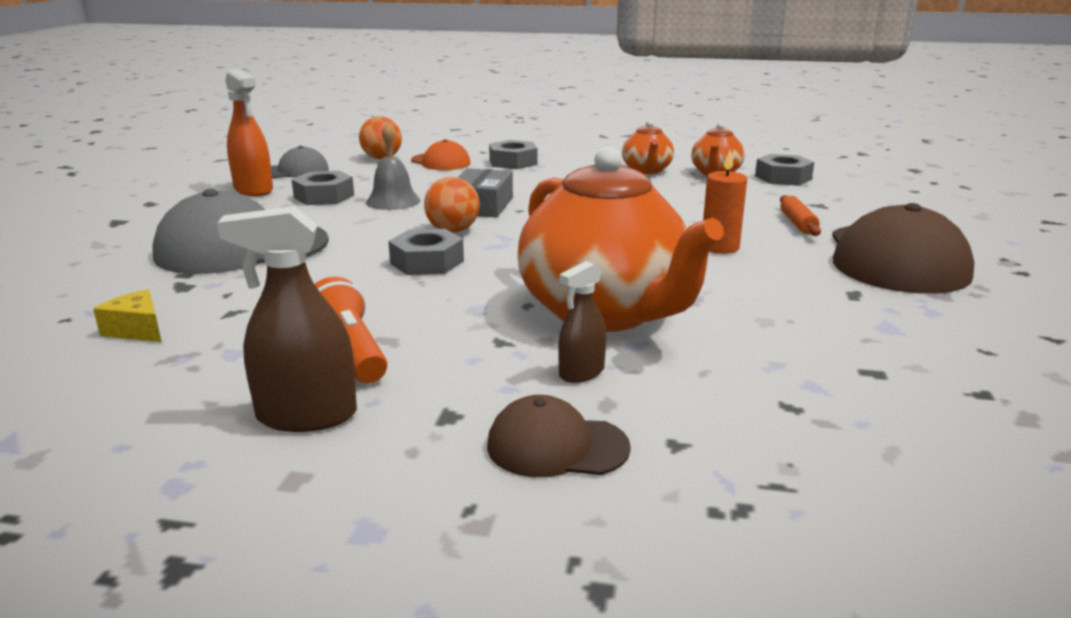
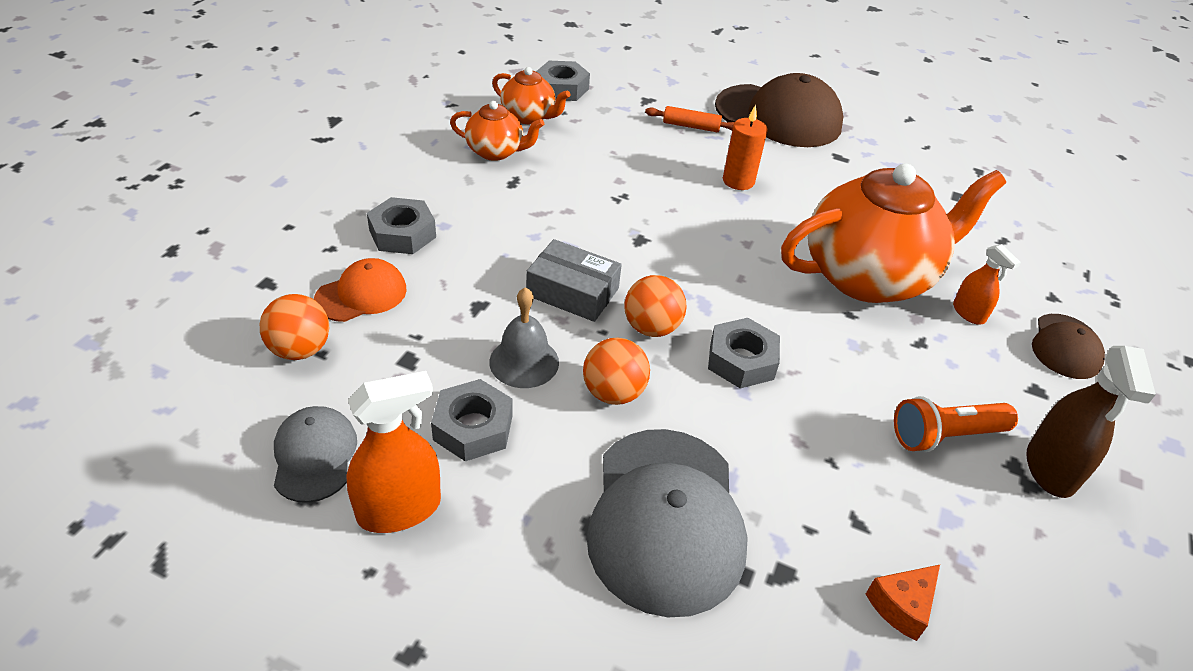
camera: 80 degrees left, 20 degrees up
yellow cheese [93,289,161,342] -> orange cheese [866,565,940,641]
brown spray bottle [558,261,606,383] -> orange spray bottle [953,244,1021,324]
none -> orange ball [583,337,650,405]

